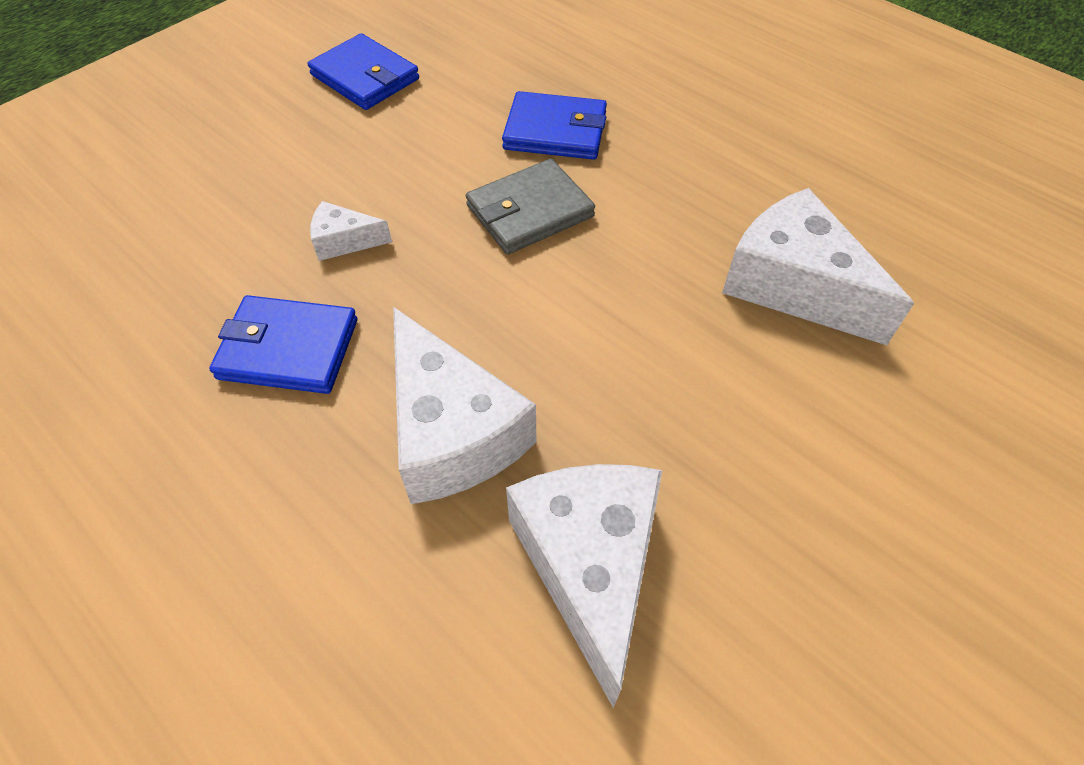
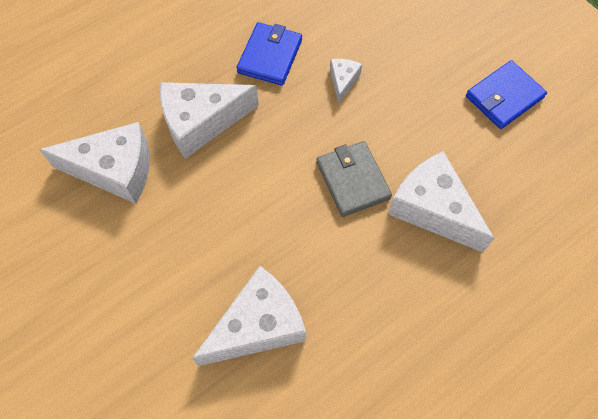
camera: 100 degrees right, 10 degrees up
blue wallet [502,91,607,160] -> white cheese [388,151,495,252]

